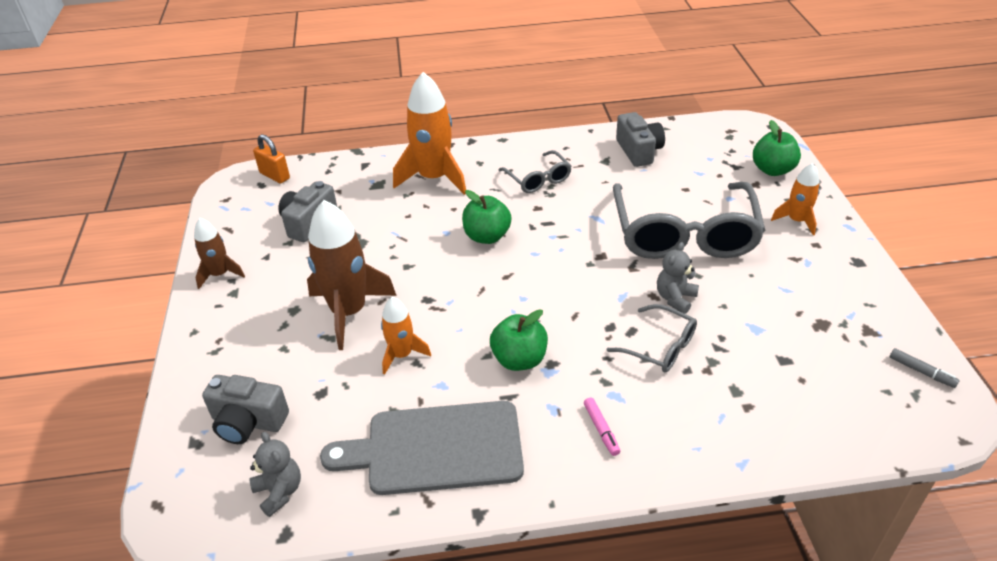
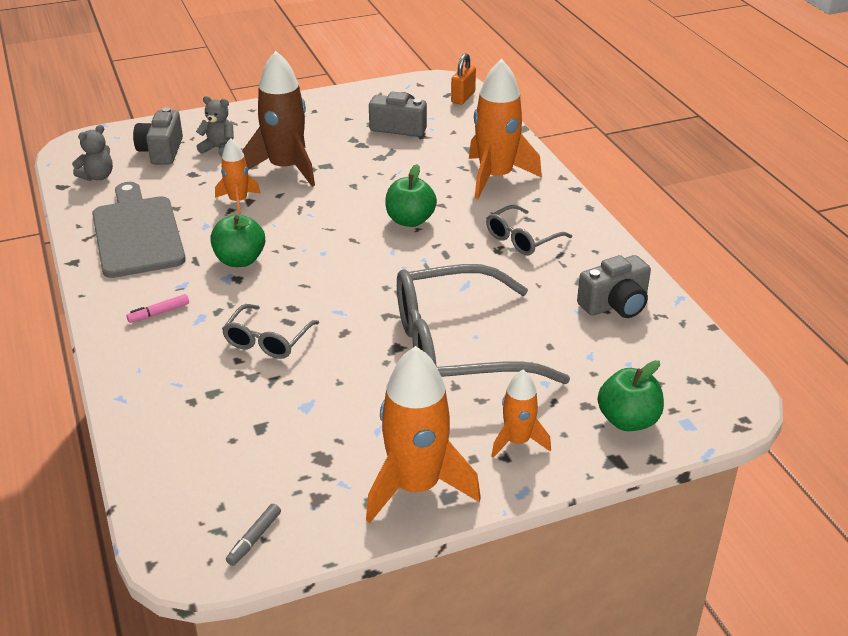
camera: 75 degrees right, 5 degrees down
brown rocket [194,218,245,289] -> none
grey teddy bear [657,242,699,314] -> grey teddy bear moved to [196,96,234,157]
none -> orange rocket [366,346,481,523]

